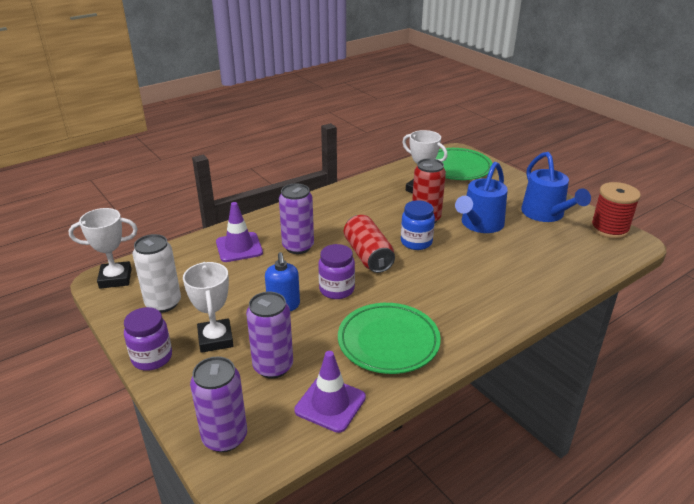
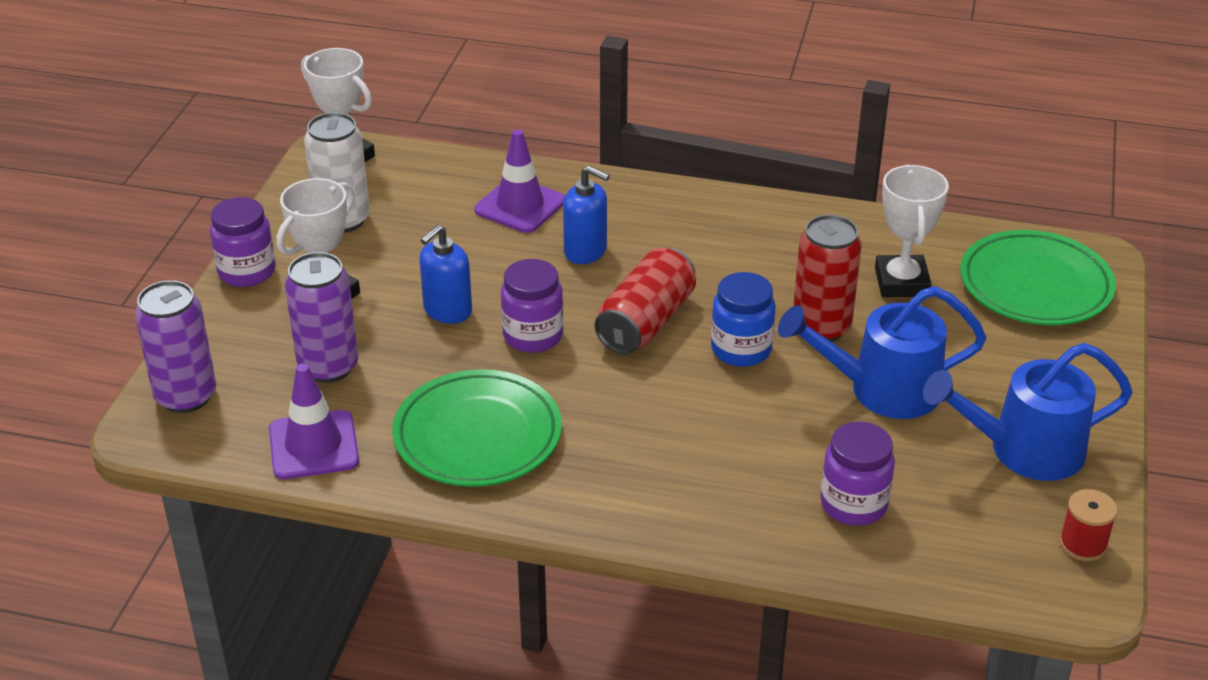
camera: 50 degrees right, 5 degrees up
purple can [279,183,314,254] -> blue soap dispenser [563,166,610,264]
blue watering can [521,152,591,222] -> blue watering can turned 45 degrees clockwise [923,343,1133,481]
red spool [590,182,641,239] -> red spool [1059,489,1118,561], size x0.57
none -> purple jar [820,421,895,526]

